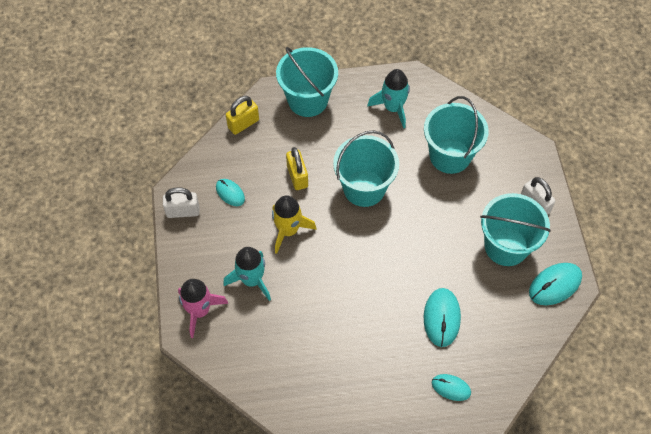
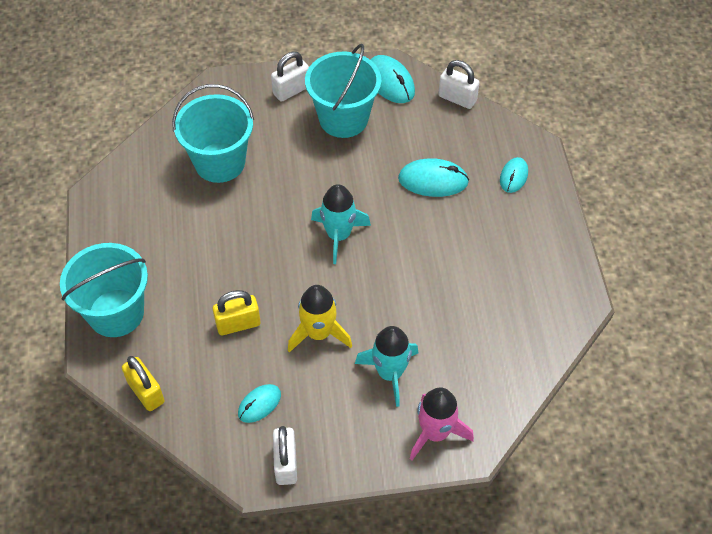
camera: 90 degrees left, 5 degrees down
turquoise bucket [333,130,399,207] -> none
turquoise rocket [367,69,410,129] -> turquoise rocket moved to [311,184,371,264]
none -> white padlock [438,60,480,109]

